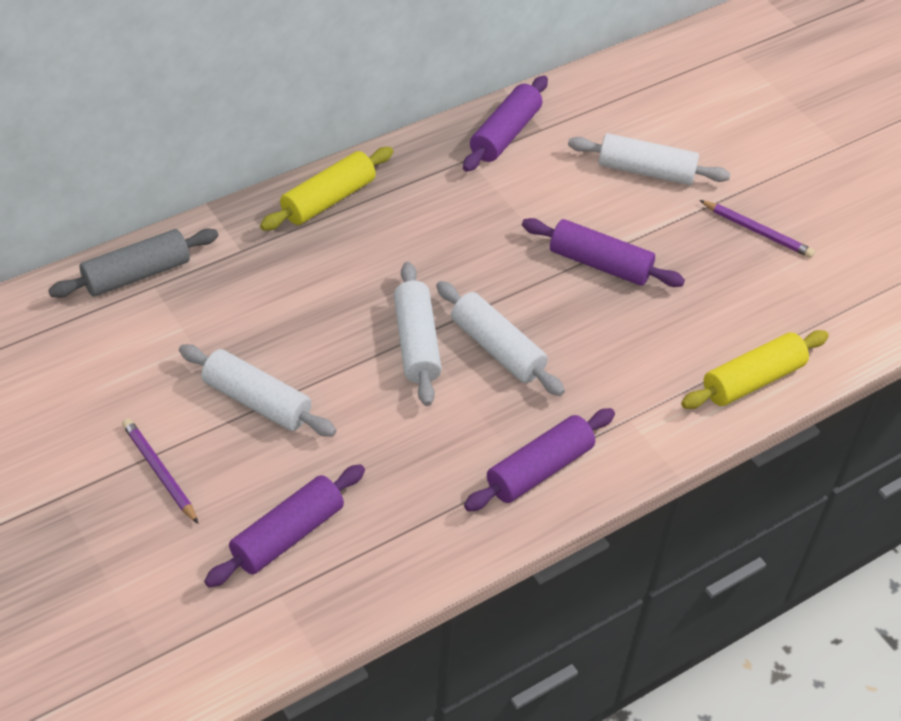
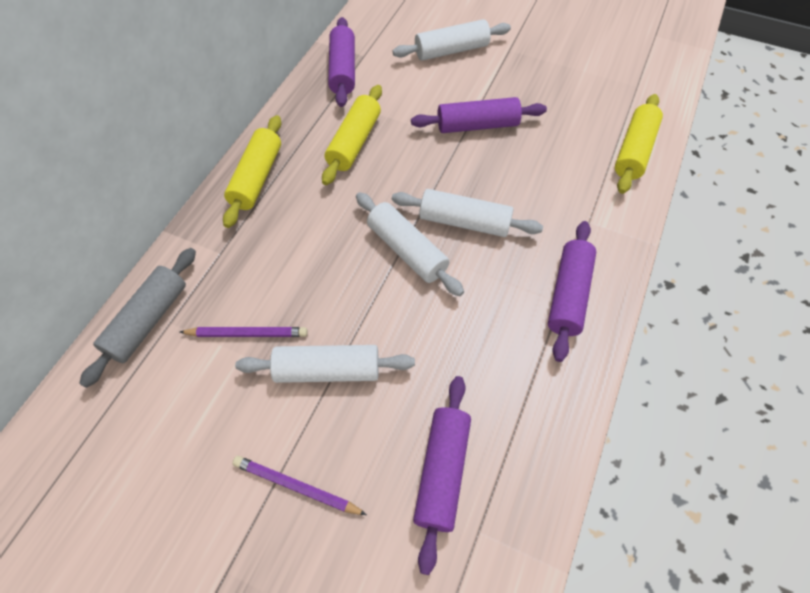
camera: 30 degrees left, 10 degrees up
purple pencil [699,200,815,258] -> purple pencil moved to [180,327,308,337]
none -> yellow rolling pin [322,85,382,185]

